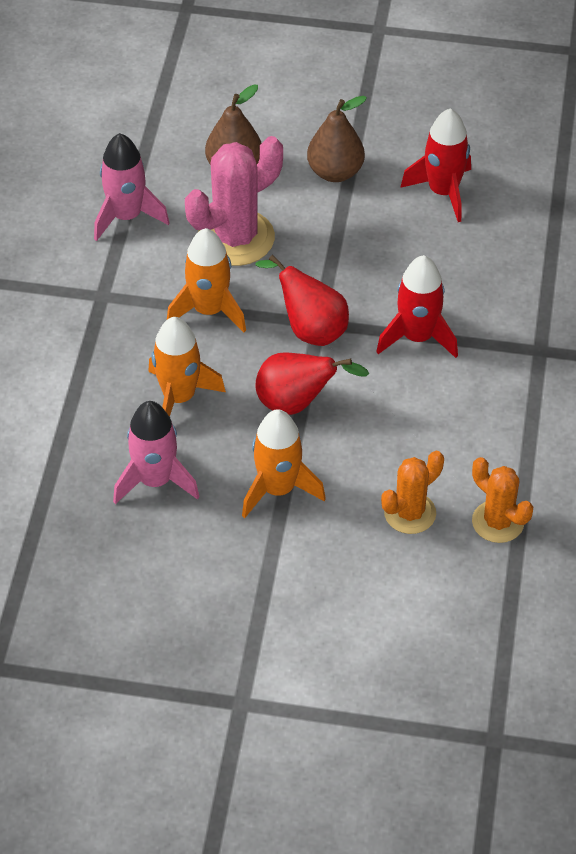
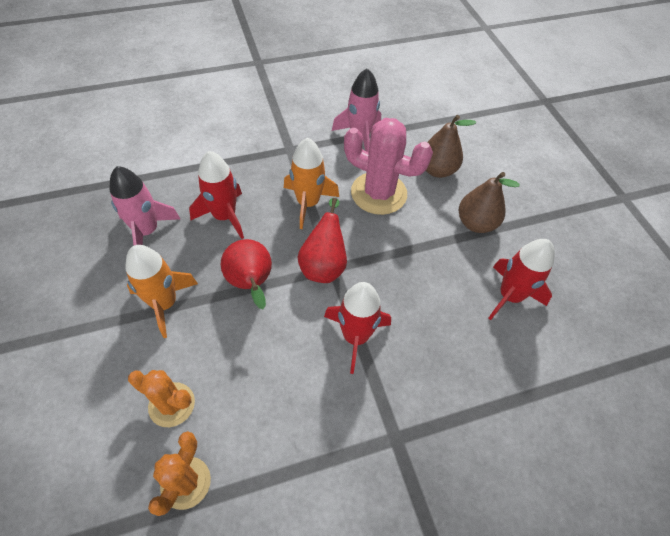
camera: 60 degrees right, 5 degrees up
orange rocket [148,317,226,417] -> red rocket [189,151,244,239]

